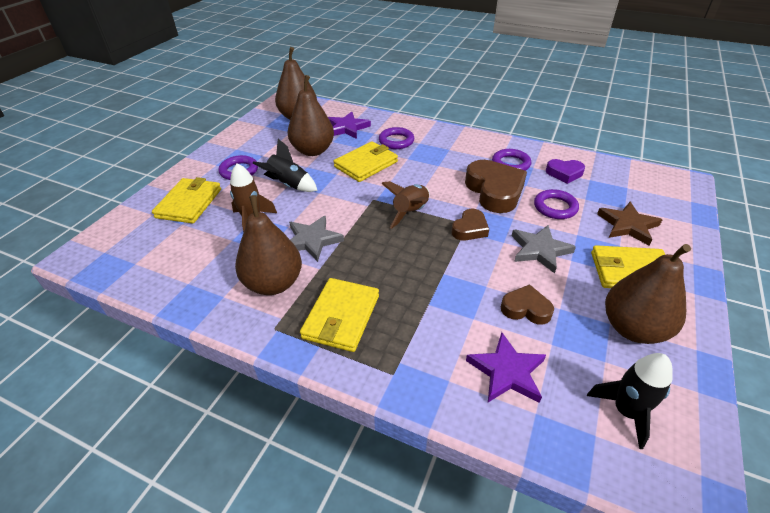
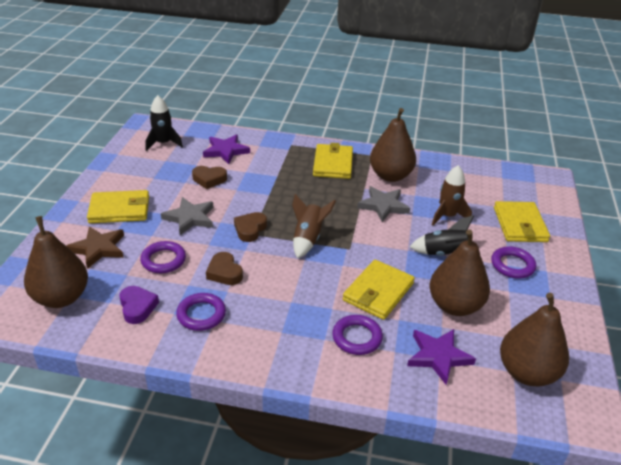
camera: 165 degrees right, 5 degrees down
brown heart [465,160,527,213] -> brown heart [206,252,243,285], size x0.55
purple heart [546,159,585,184] -> purple heart turned 75 degrees clockwise [119,286,159,324]
brown pear [605,244,691,344] -> brown pear moved to [24,216,88,308]

